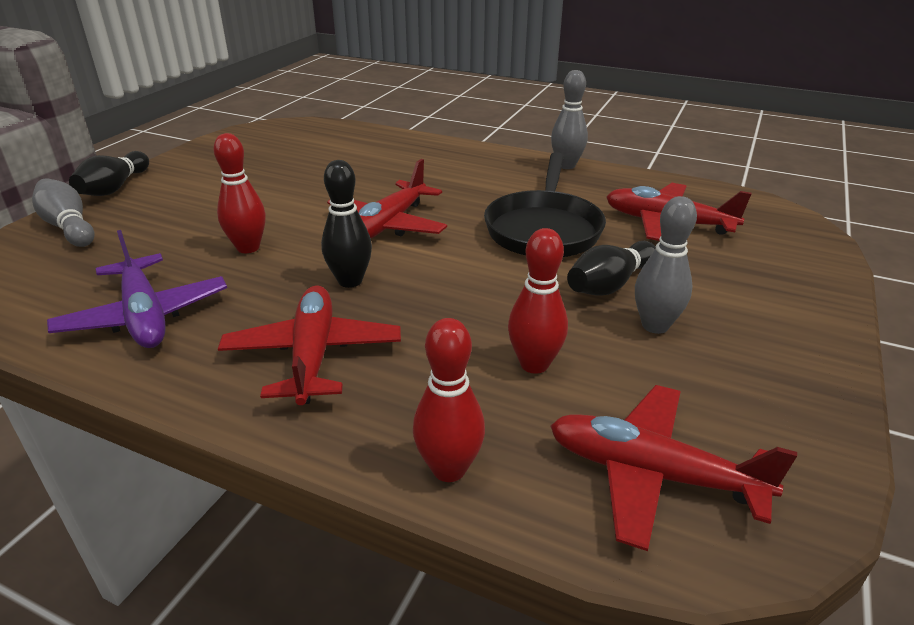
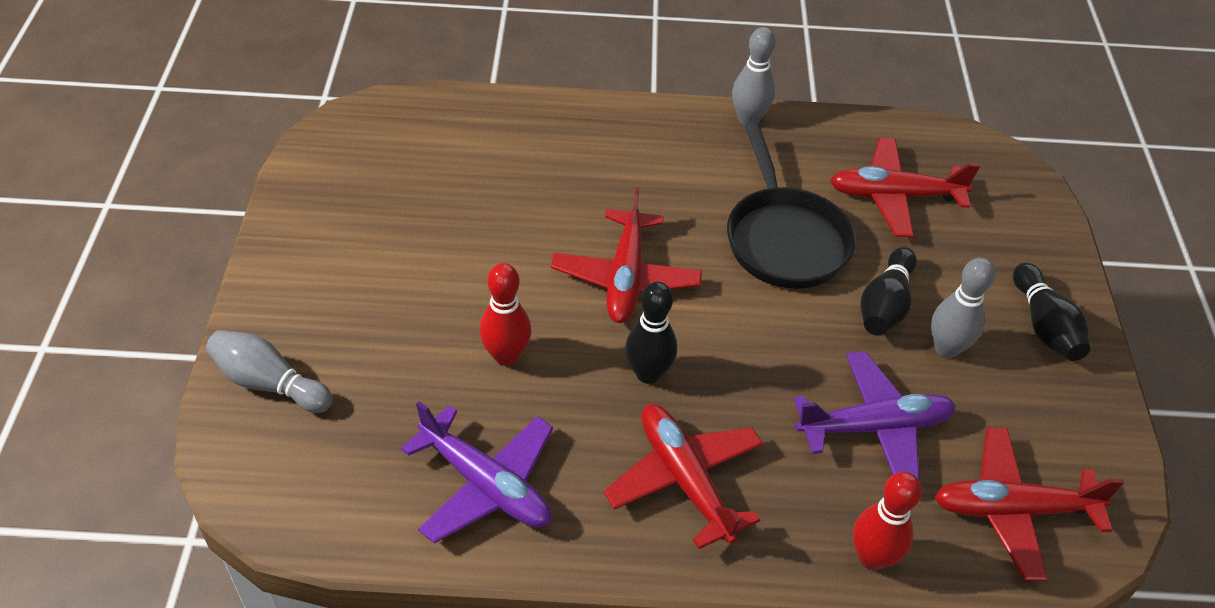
camera: 25 degrees left, 15 degrees up
black bowling pin [69,151,149,196] -> black bowling pin moved to [1013,263,1090,361]
red bowling pin [508,228,568,374] -> purple plane [794,351,956,482]

